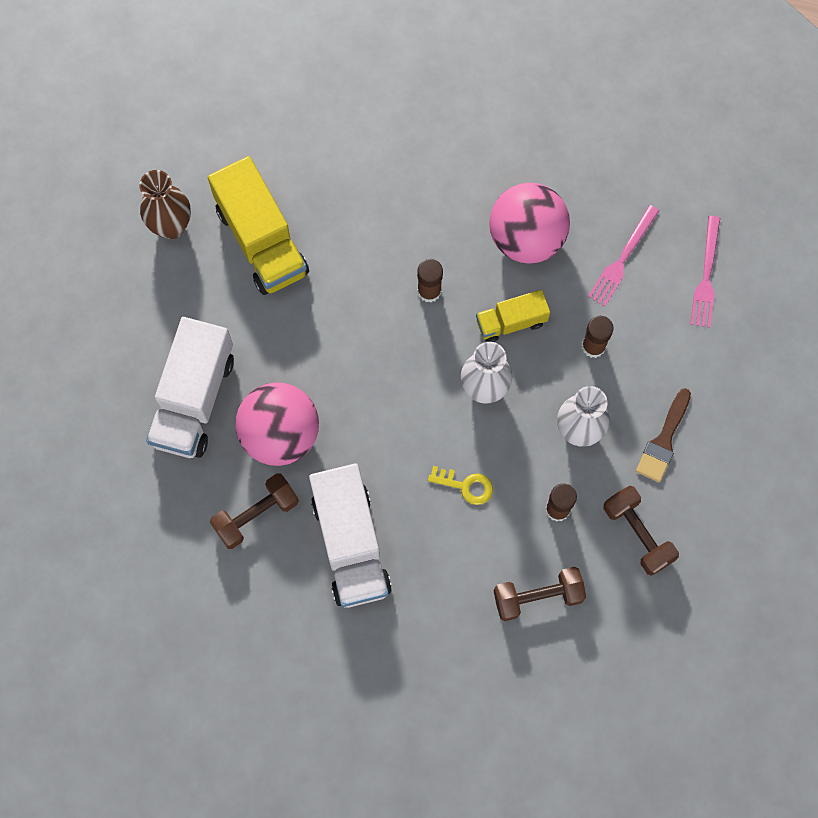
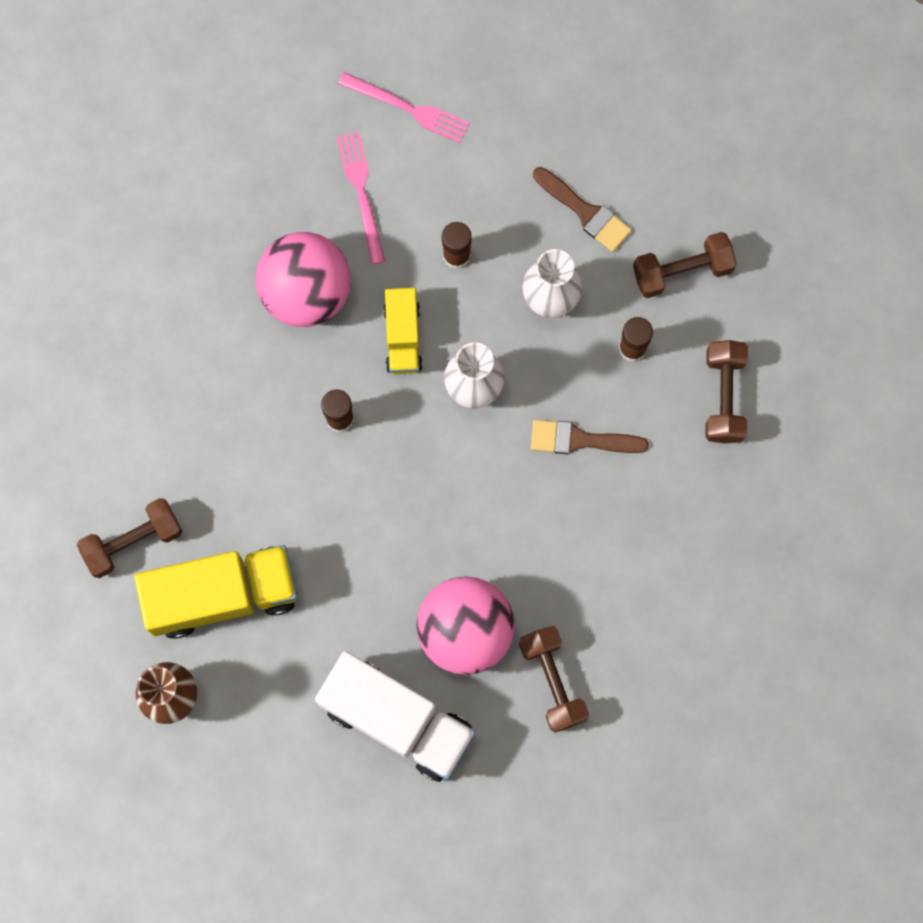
camera: 75 degrees left, 5 degrees up
white truck [309,464,392,608] -> none
yellow key [428,466,493,505] -> brown brush [531,420,649,454]
pink fork [588,205,659,307] -> pink fork turned 150 degrees counterclockwise [337,132,385,264]
none -> brown dumbbell [77,498,182,578]

